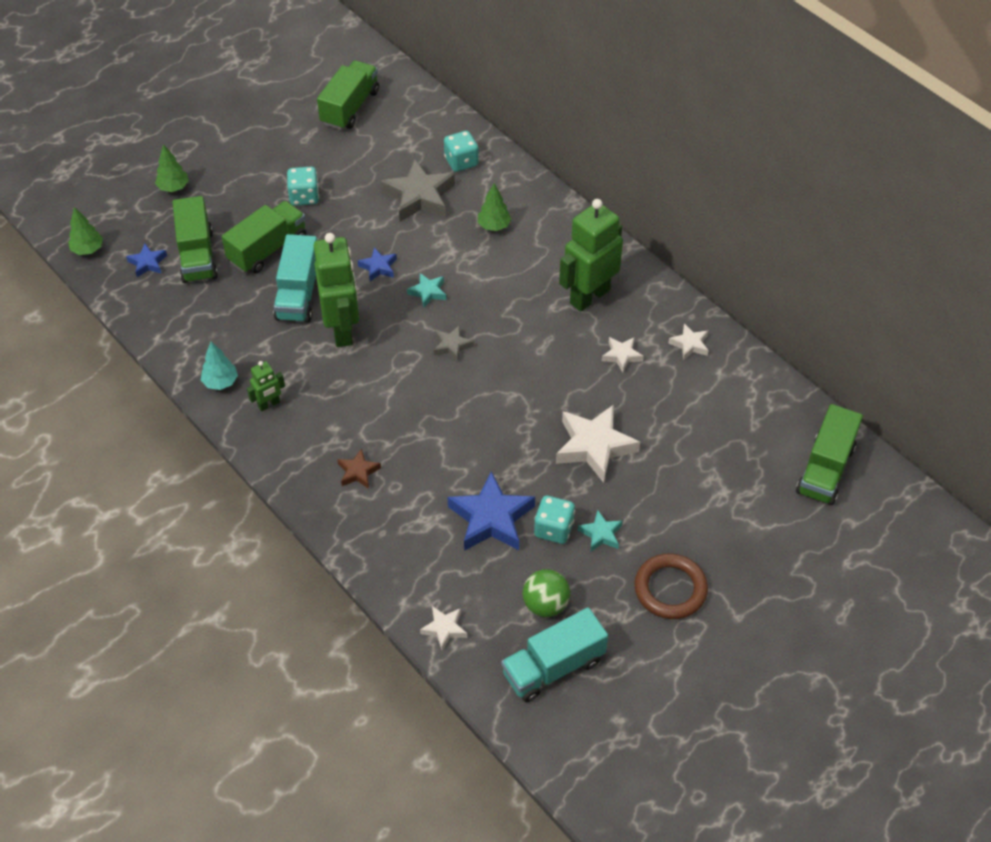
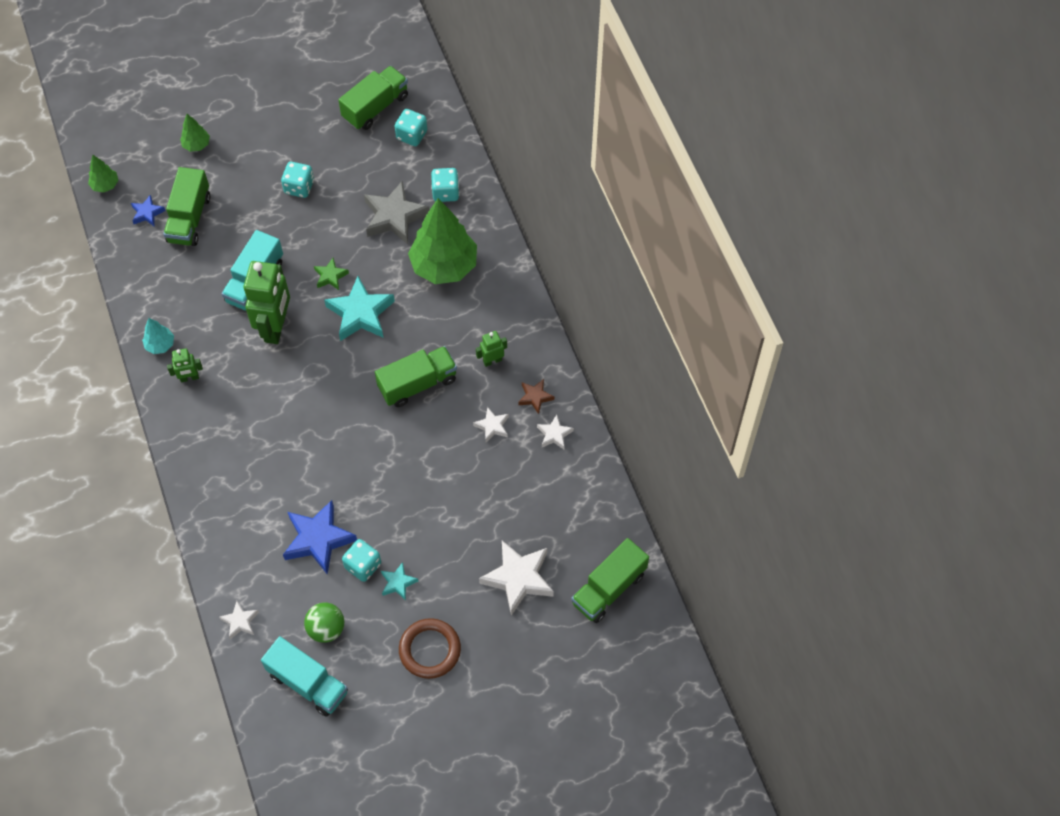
camera: 20 degrees right, 10 degrees up
green truck [222,201,306,274] -> green truck moved to [375,346,457,407]
brown star [337,448,381,489] -> brown star moved to [518,379,554,414]
blue star [358,247,397,281] -> green star [314,258,349,290]
turquoise star [407,273,446,307] -> turquoise star [324,276,395,341], size x1.95
grey star [434,325,474,362] -> none
green tree [478,183,511,231] -> green tree [408,198,477,284], size x2.23
turquoise truck [501,607,608,702] -> turquoise truck turned 135 degrees counterclockwise [261,636,348,717]
white star [556,405,640,483] -> white star moved to [479,540,554,615]
green robot [559,199,623,312] -> green robot [476,331,507,367], size x0.48
none -> turquoise dice [395,109,427,146]

